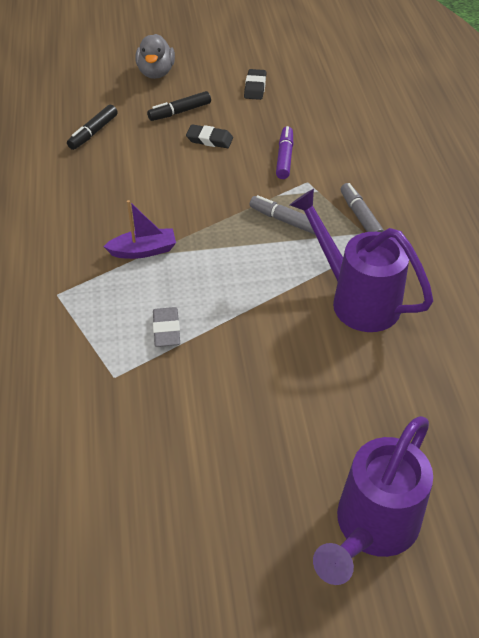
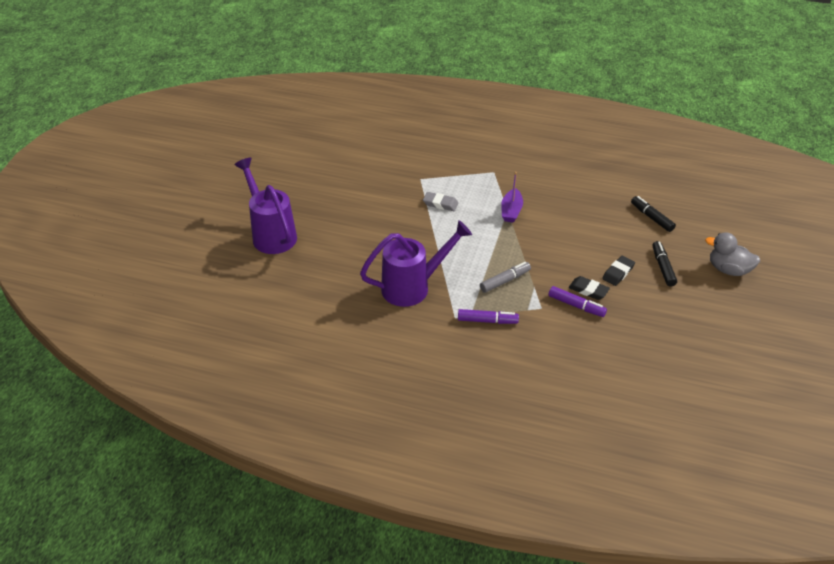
camera: 115 degrees right, 5 degrees down
black eraser [244,69,266,100] -> black eraser moved to [569,276,610,300]
grey marker [341,183,384,232] -> purple marker [458,309,519,324]

